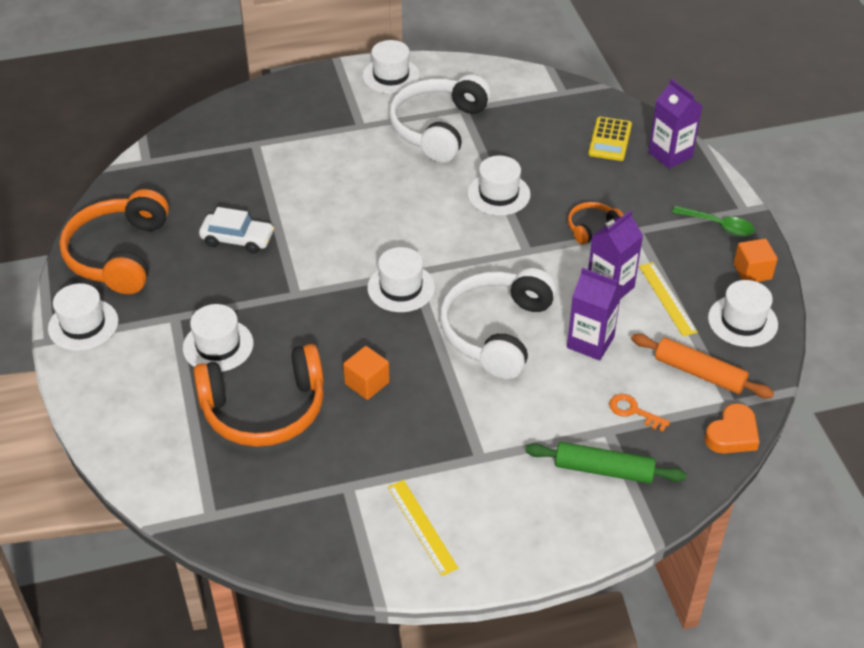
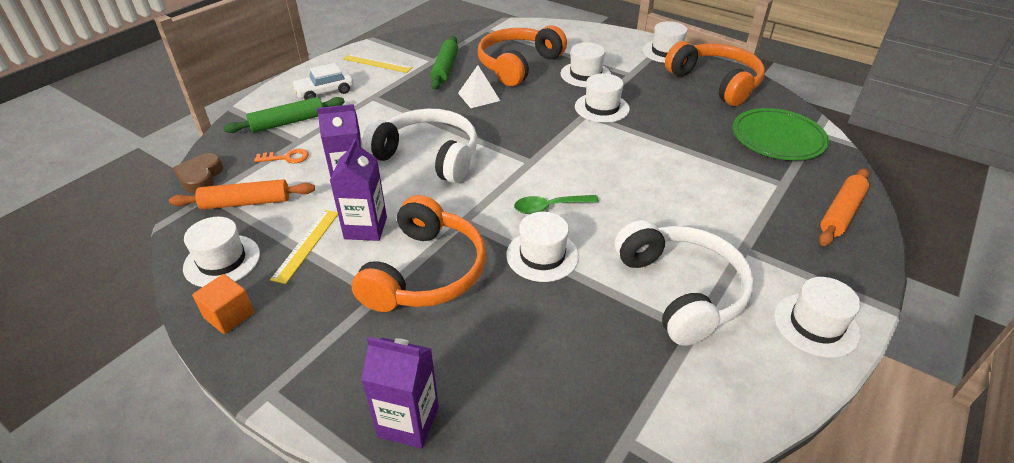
camera: 140 degrees right, 5 degrees down
white car [199,207,274,254] -> white car moved to [291,63,354,100]
orange cube [343,346,390,400] -> white pyramid [458,65,500,108]
white hat [367,247,435,312] -> white hat moved to [575,73,630,123]
white headphones [440,268,557,379] -> white headphones turned 45 degrees counterclockwise [362,109,477,183]
orange headphones [568,202,624,244] -> orange headphones [352,195,486,312], size x2.12
yellow calculator [588,117,632,161] -> none
yellow ruler [639,262,698,336] -> yellow ruler turned 75 degrees clockwise [270,210,338,284]
green spoon [672,206,755,236] -> green spoon moved to [514,195,599,214]
orange heart [705,403,760,453] -> brown heart [173,153,223,193]
none -> green rolling pin [430,36,458,90]
none -> green plate [733,108,829,160]
none -> orange rolling pin [819,169,869,246]

